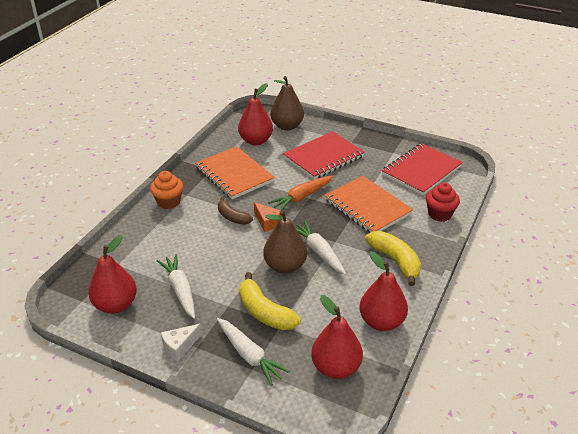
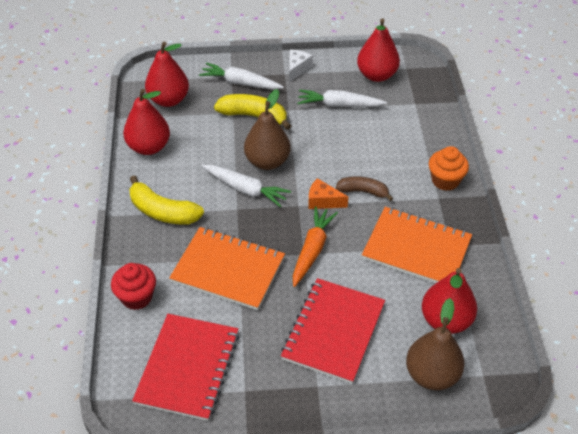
camera: 150 degrees right, 10 degrees up
white carrot [156,254,195,319] -> white carrot turned 150 degrees clockwise [297,90,387,107]

